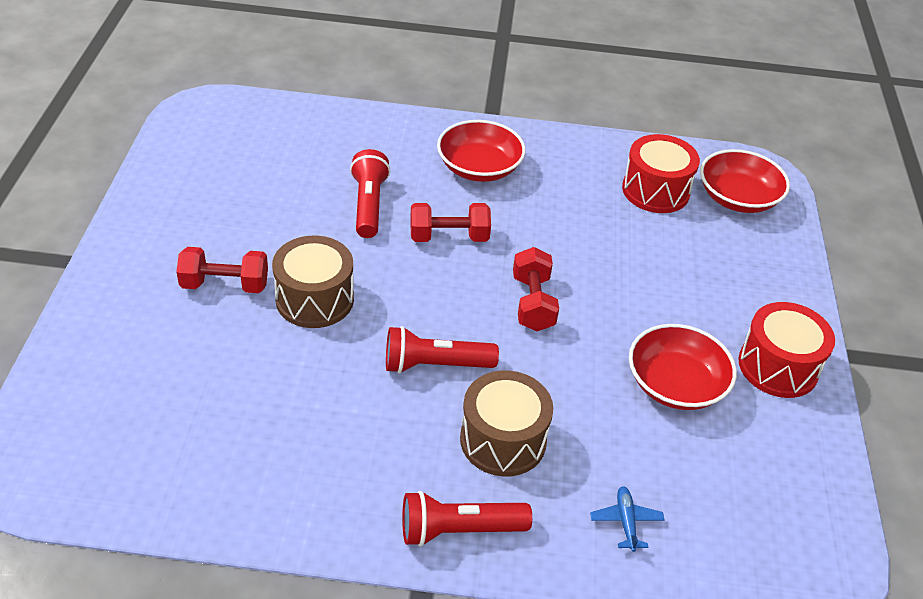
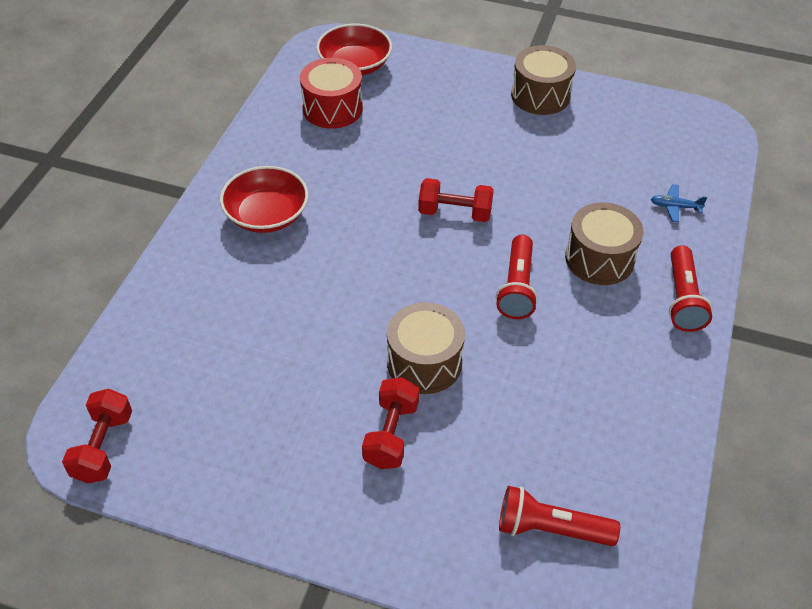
camera: 75 degrees left, 5 degrees up
red flashlight [350,149,390,238] -> red flashlight moved to [499,486,620,546]
red dumbbell [410,203,491,242] -> red dumbbell moved to [62,389,132,483]
red bowl [629,324,737,410] -> none
red drum [738,302,835,398] -> brown drum [511,45,576,115]

